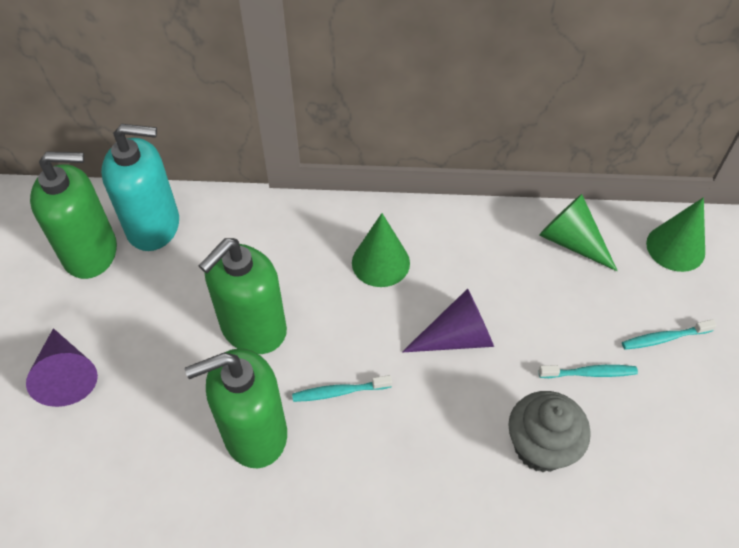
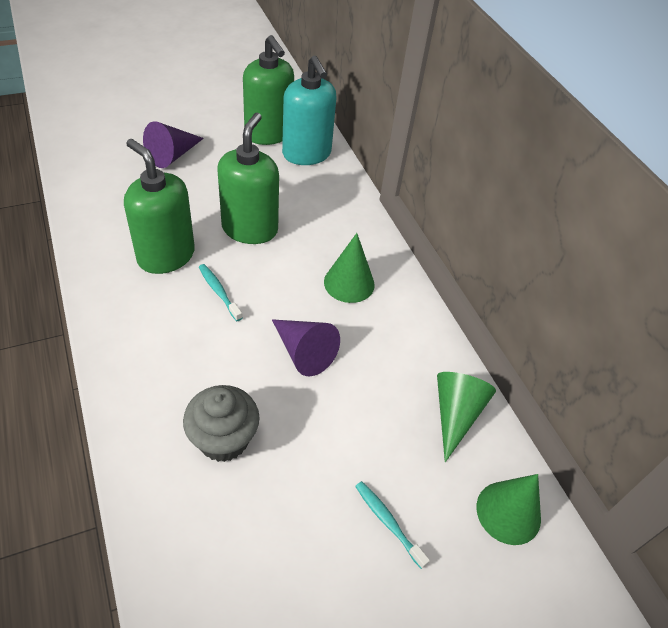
camera: 60 degrees right, 5 degrees down
green soap dispenser [199,238,287,354] -> green soap dispenser turned 90 degrees clockwise [217,113,279,244]
turquoise toothbrush [539,365,638,378] -> none

